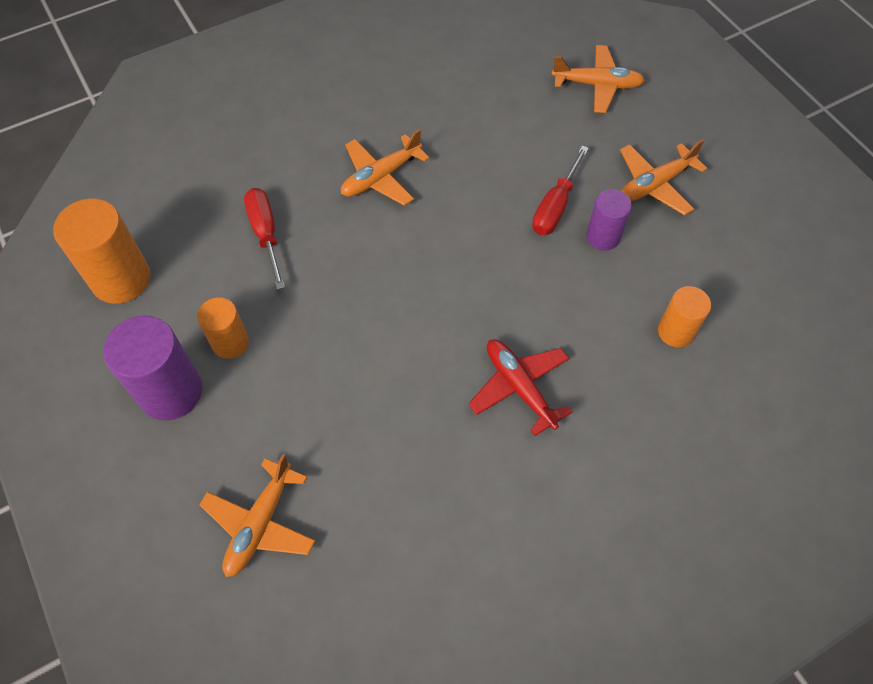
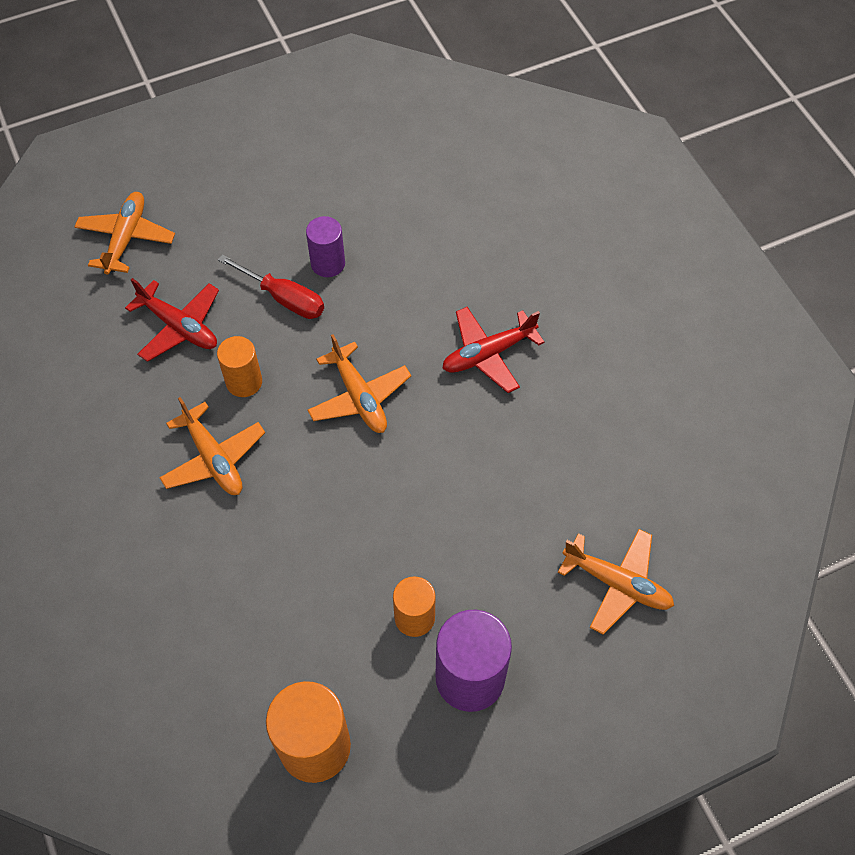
camera: 85 degrees left, 0 degrees up
red screwdriver [244,188,285,290] -> none
orange plane [620,139,708,215] -> orange plane moved to [307,334,411,433]
orange cylinder [658,286,711,347] -> orange cylinder moved to [217,336,262,397]
none -> red plane [125,278,219,362]

